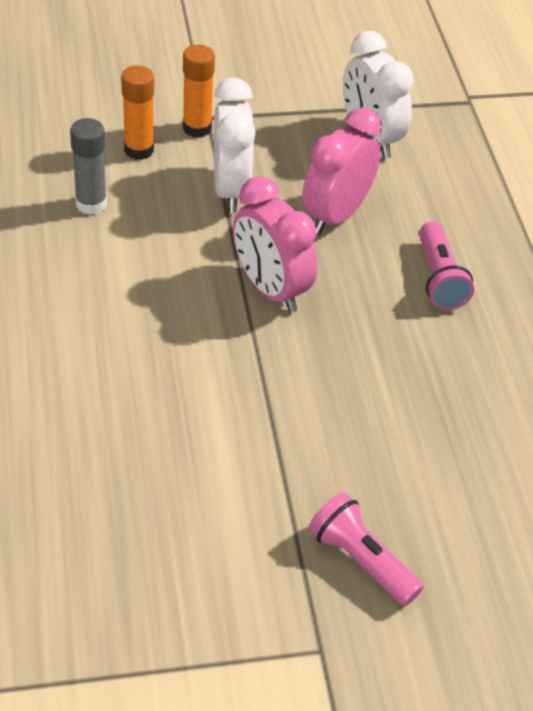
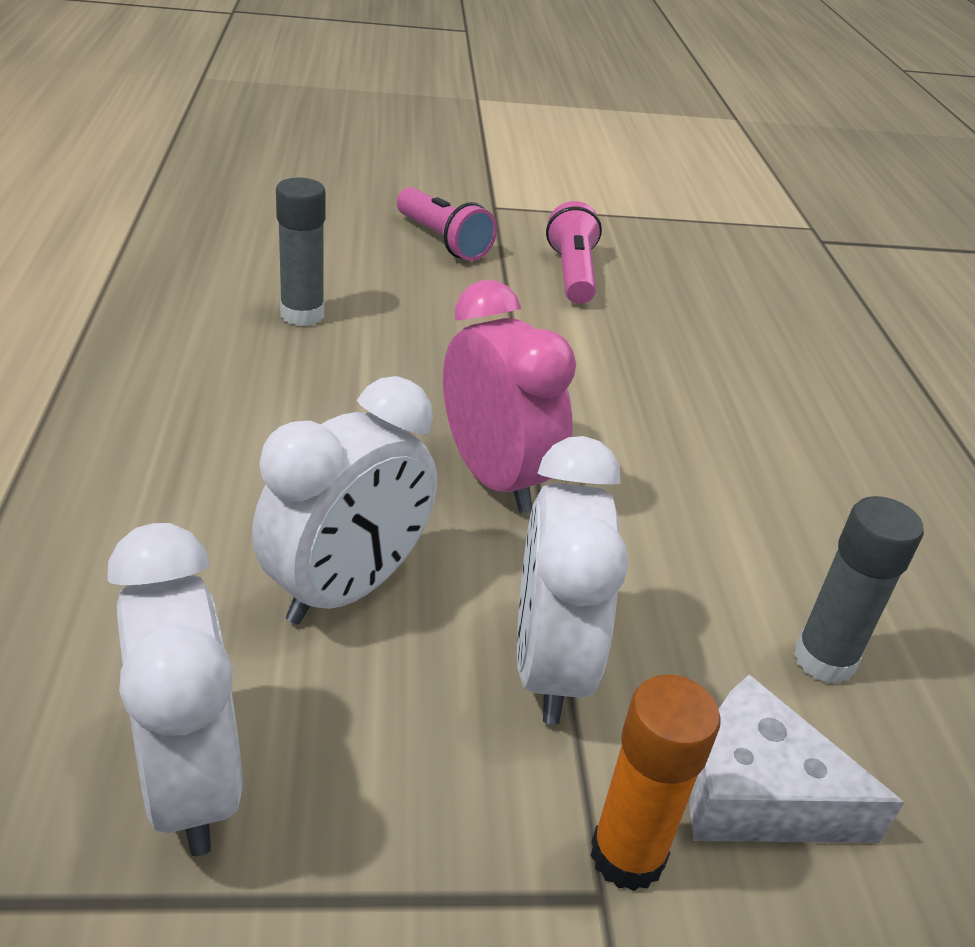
camera: 175 degrees left, 10 degrees down
orange glue stick [121,65,154,160] -> white cheese [689,674,904,843]
pink clock [302,107,382,235] -> white clock [252,376,437,624]
pink flashlight [419,222,474,310] -> pink flashlight moved to [546,201,602,304]
none -> grey glue stick [276,178,325,326]

